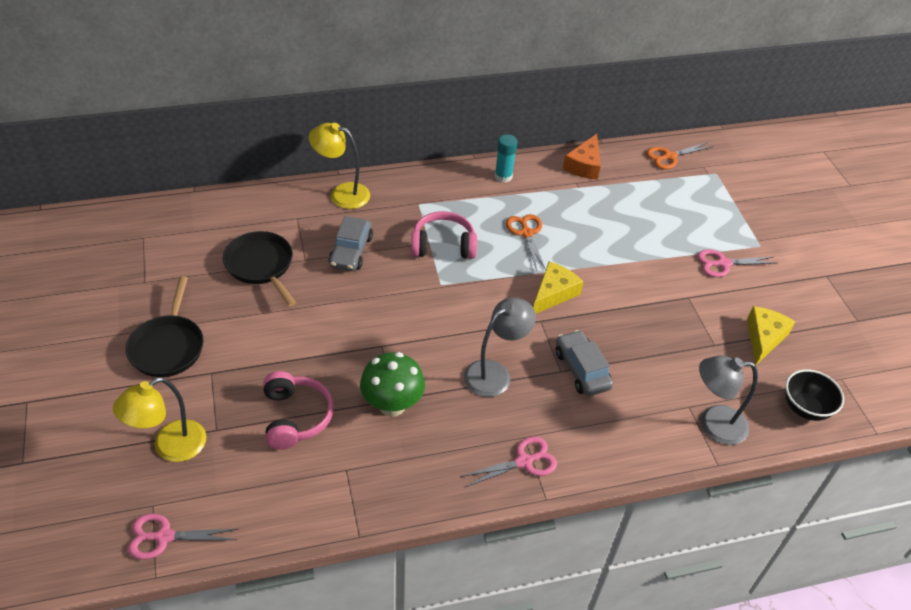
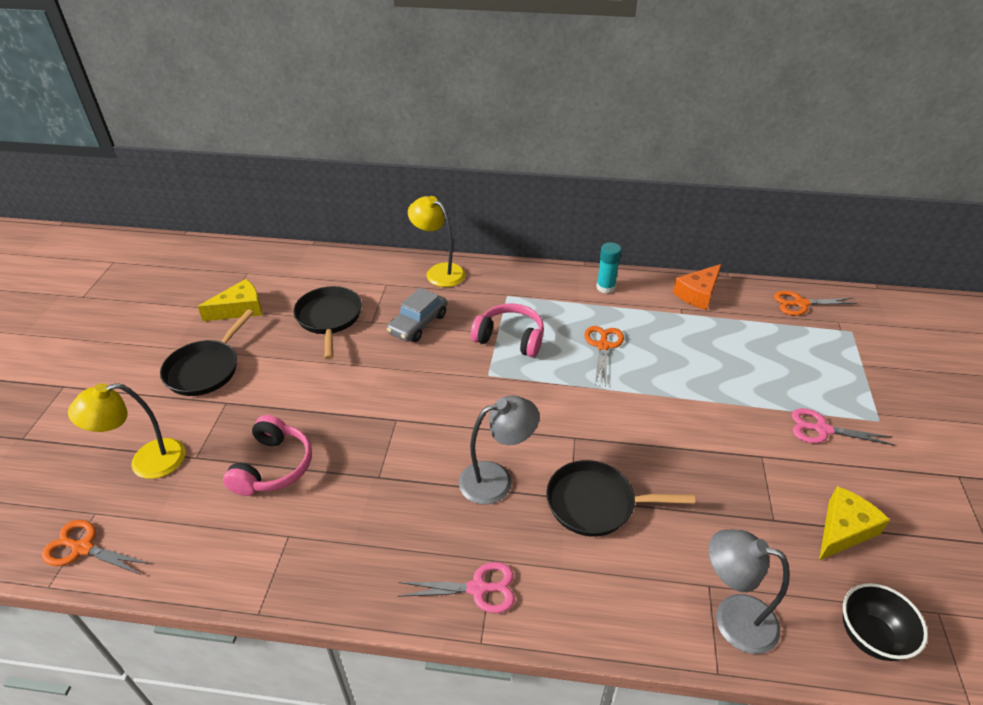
camera: 25 degrees right, 5 degrees down
pink scissors [128,513,238,560] -> orange scissors [42,520,151,575]
green mushroom [360,352,425,417] -> none
yellow cheese [533,262,584,314] -> yellow cheese moved to [198,279,262,321]
grey car [556,330,613,396] -> black pan [546,460,695,536]

